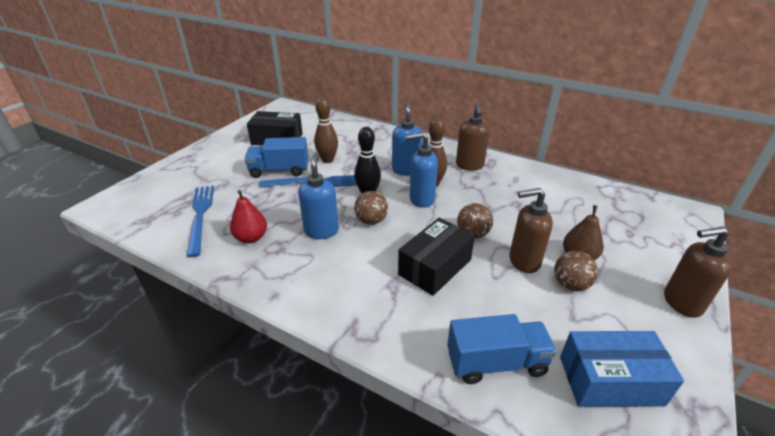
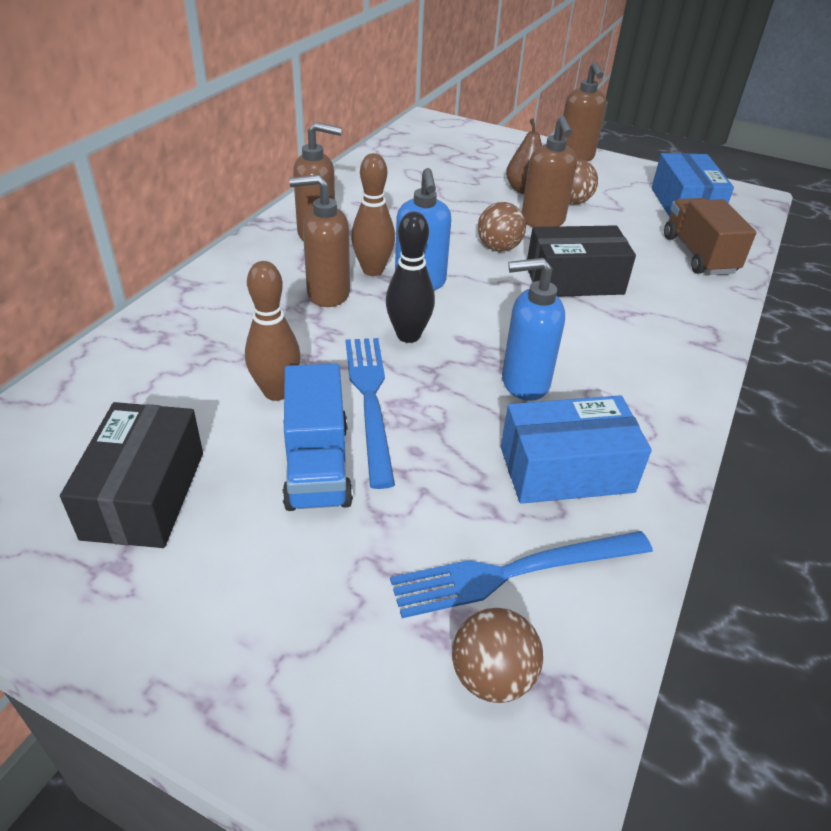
camera: 95 degrees left, 5 degrees up
red pear [230,190,267,243] -> blue box [501,395,652,504]
brown ball [354,191,388,225] -> brown ball moved to [452,608,543,703]
blue soap dispenser [392,102,423,176] -> brown soap dispenser [289,175,350,307]
black box [398,218,475,296] -> black box turned 45 degrees counterclockwise [527,225,636,297]
blue truck [447,314,557,384] -> brown truck [664,198,757,275]

